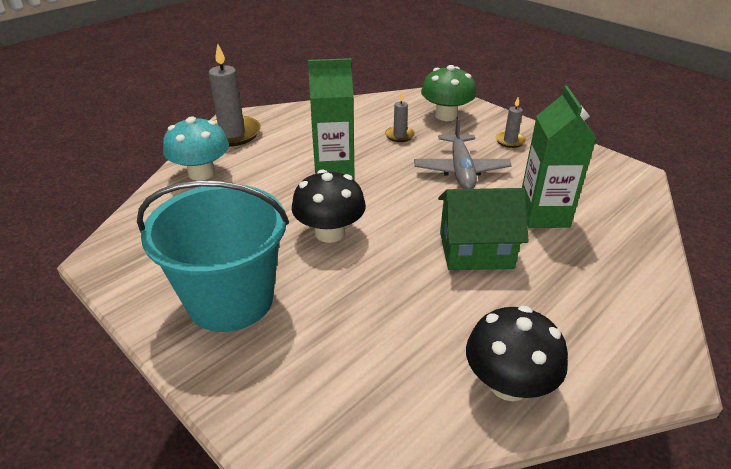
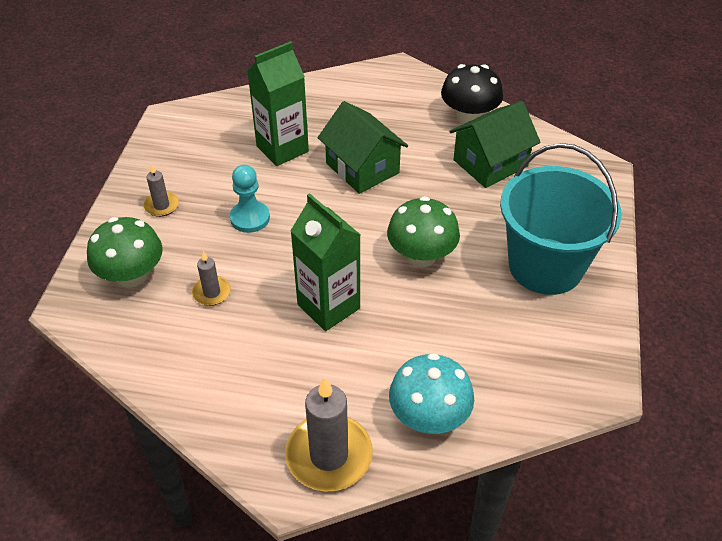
camera: 125 degrees left, 10 degrees up
black mushroom [292,170,366,243] -> green mushroom [387,196,460,267]
grey plane [414,117,512,189] -> turquoise pawn [230,165,270,233]
none -> green house [449,101,541,188]

